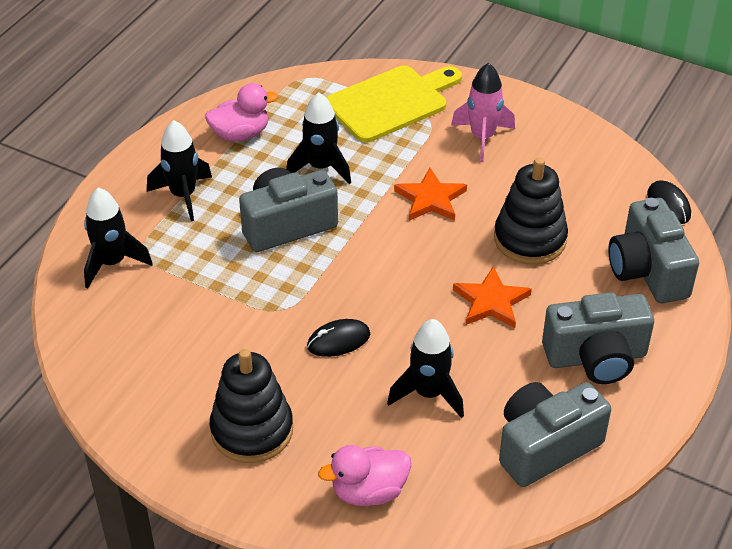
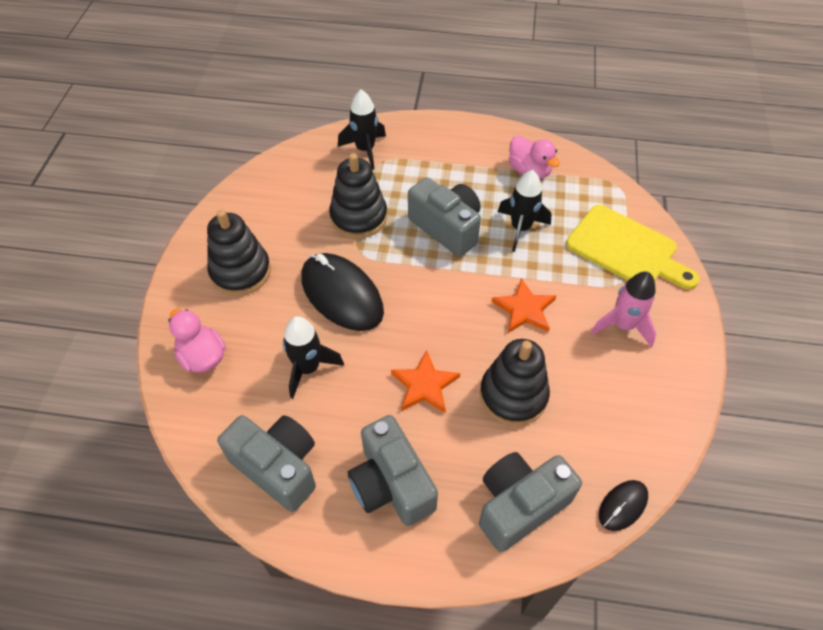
camera: 70 degrees right, 10 degrees up
black rocket [147,120,212,221] -> none
black mouse [307,319,370,357] -> black mouse [301,253,384,331], size x2.03
none -> black stacking toy [329,153,387,239]

